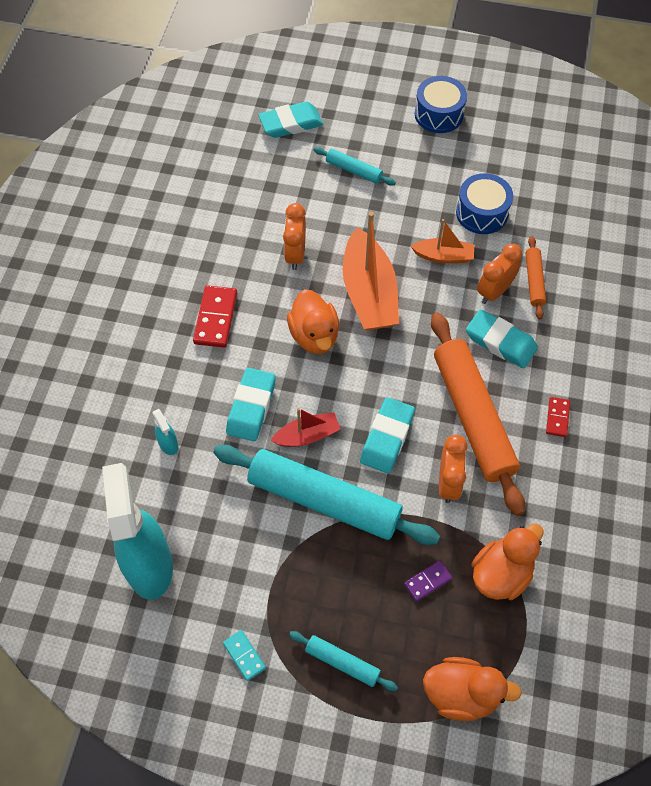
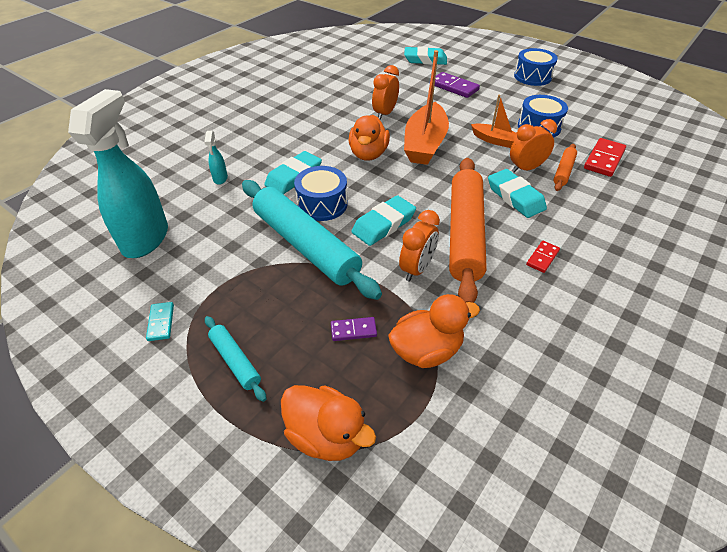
camera: 25 degrees right, 15 degrees down
red domino [193,285,237,348] -> red domino moved to [584,138,626,177]
red boat [271,408,341,447] -> blue drum [294,166,348,221]
turquoise rolling pin [314,147,396,186] -> purple domino [430,72,480,98]

